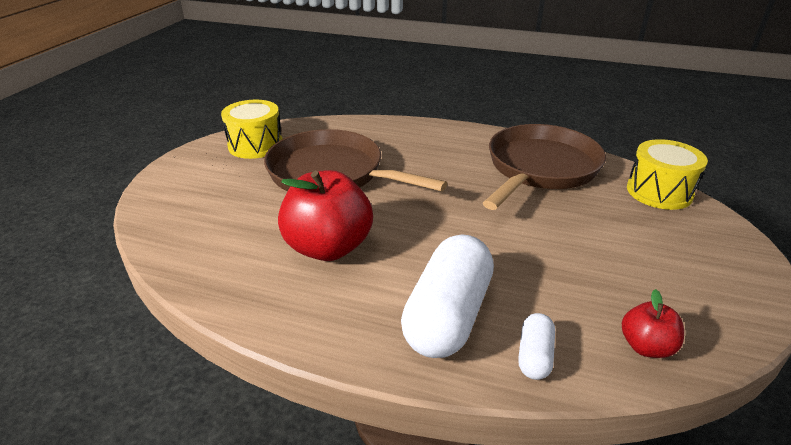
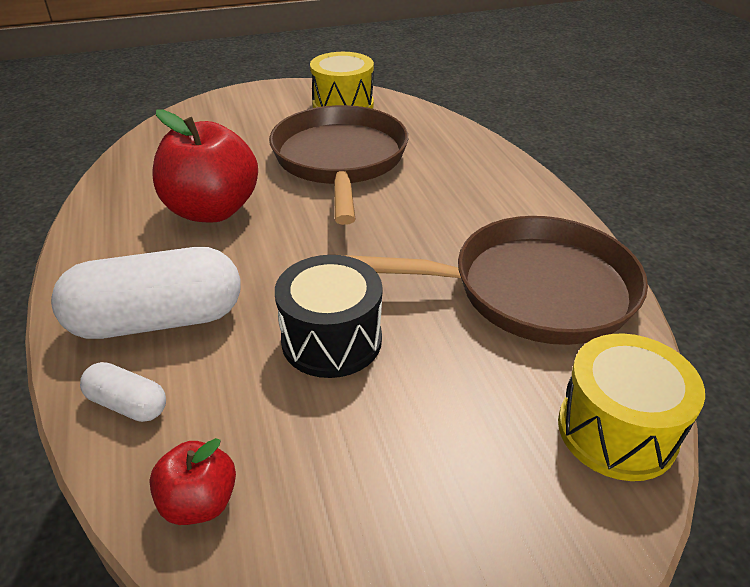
camera: 55 degrees right, 5 degrees up
white capsule [518,313,555,380] -> white capsule turned 45 degrees clockwise [80,362,166,422]
none -> black drum [275,255,382,378]

